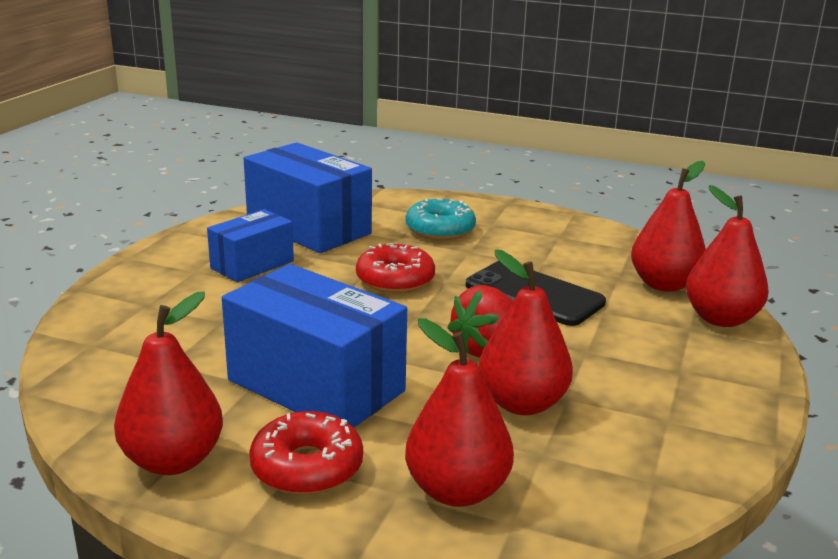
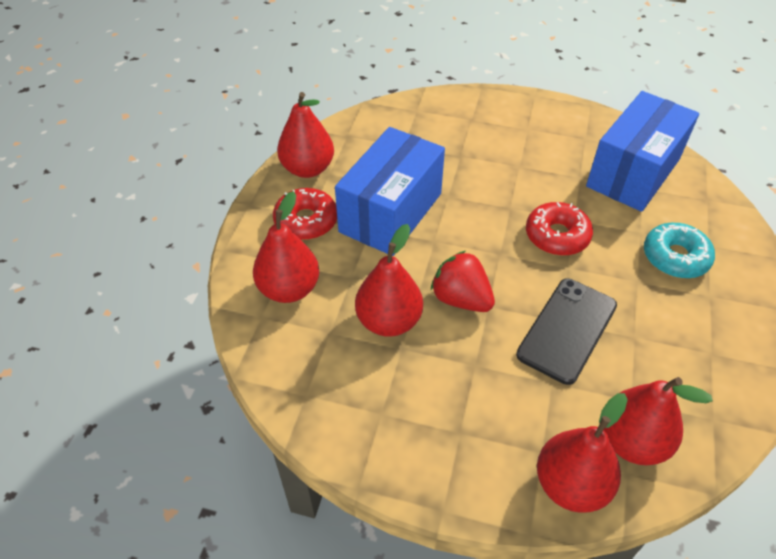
camera: 85 degrees right, 25 degrees up
blue box [207,209,294,282] -> none

